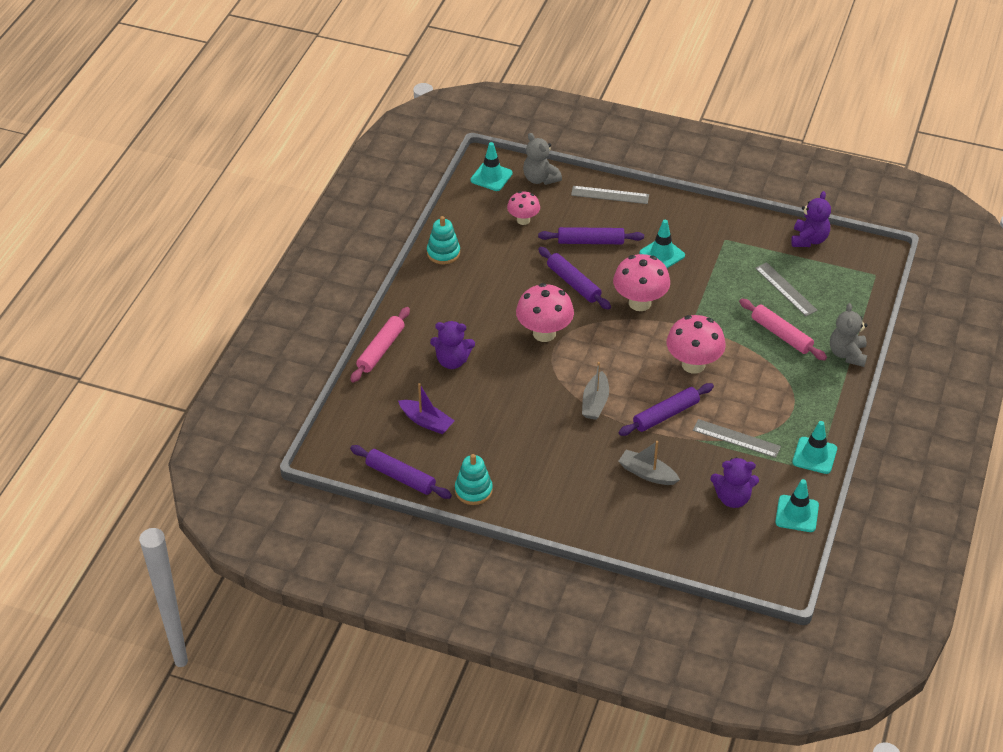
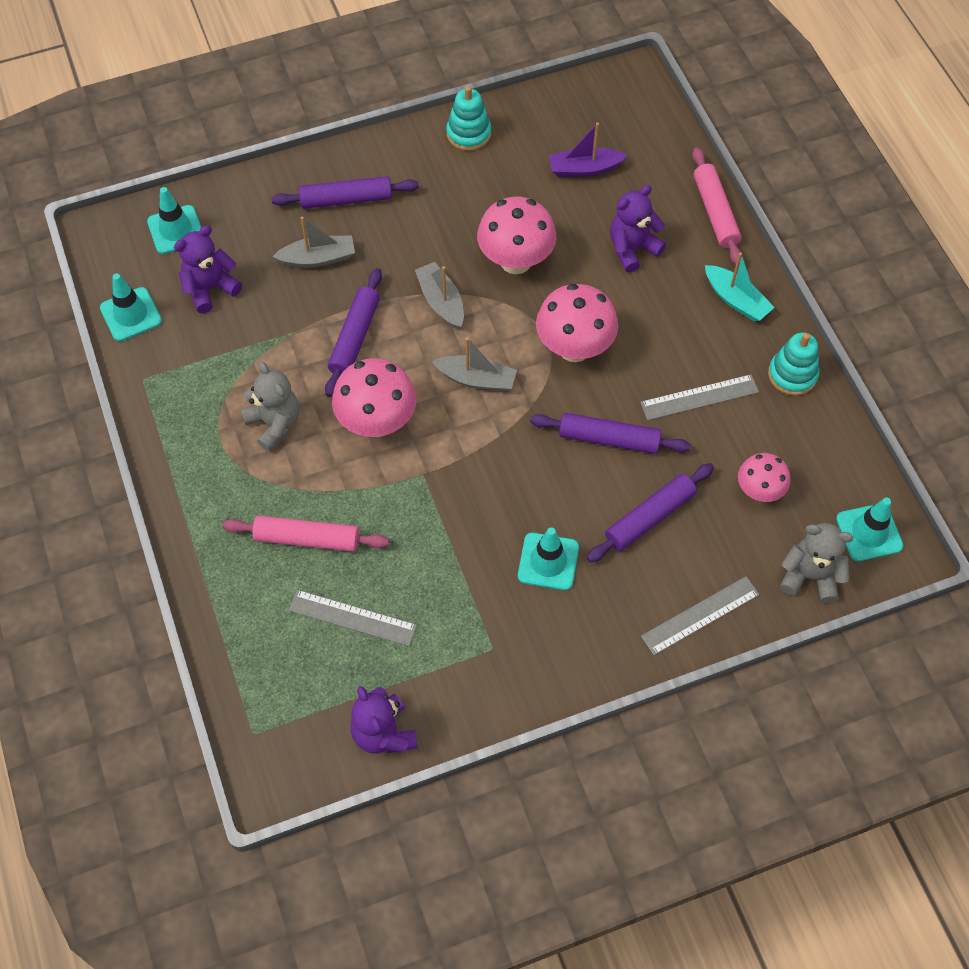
camera: 140 degrees right, 15 degrees up
purple rolling pin [350,445,452,499] -> purple rolling pin moved to [271,176,419,209]
pink mushroom [613,254,670,311] -> pink mushroom moved to [477,197,556,274]
grey ruler [693,419,781,458] -> grey ruler moved to [640,374,759,420]
turquoise traffic cone [792,421,837,474] -> turquoise traffic cone moved to [147,187,201,254]
grey teddy bear [830,303,867,367] -> grey teddy bear moved to [241,362,300,452]
none -> grey boat [432,337,517,392]
none -> turquoise boat [705,252,775,322]

